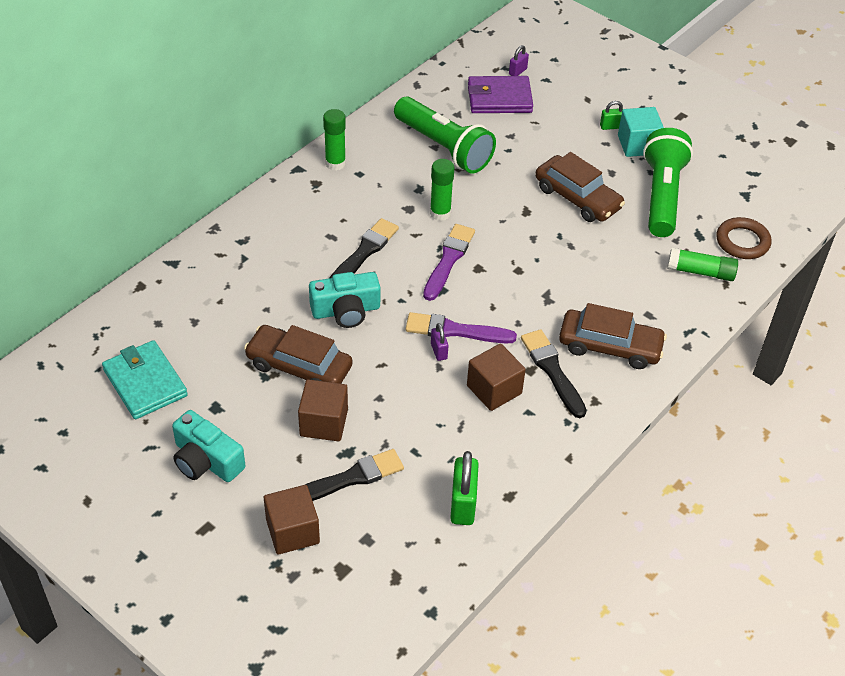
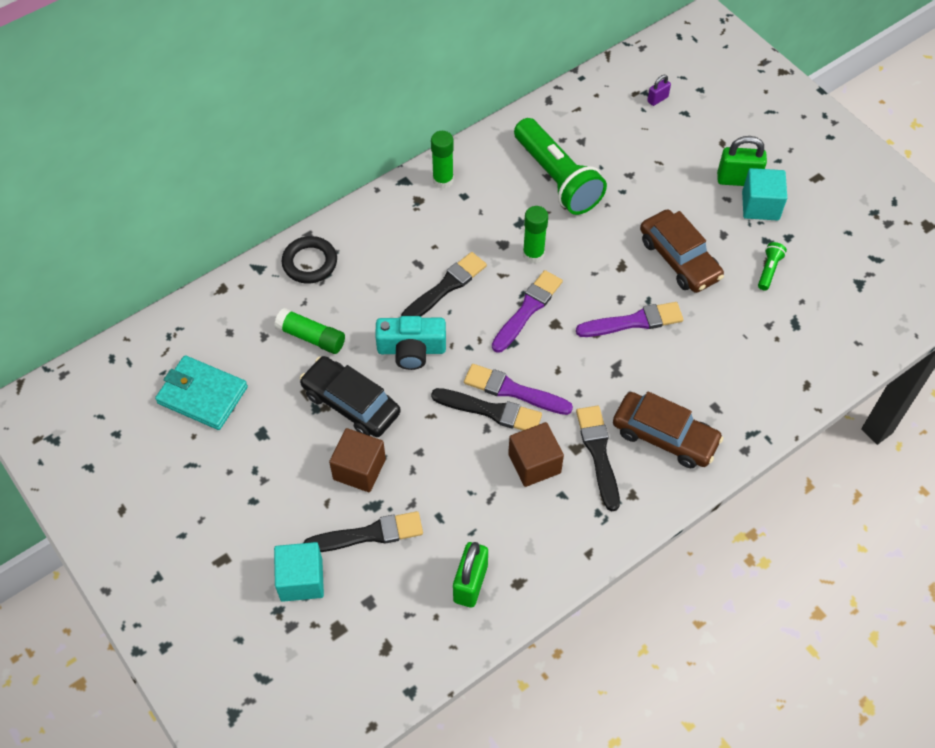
camera: 15 degrees right, 10 degrees up
turquoise wallet [102,340,188,419] -> turquoise wallet turned 45 degrees counterclockwise [155,355,248,430]
turquoise camera [172,410,246,482] -> none
brown car [244,325,353,384] -> black car [300,356,401,437]
brown cube [264,485,320,555] -> turquoise cube [274,542,324,602]
purple padlock [431,323,448,361] -> black brush [431,388,542,430]
purple wallet [468,76,533,113] -> none
green padlock [600,101,623,130] -> green padlock [717,136,767,186], size x1.85
green flashlight [643,128,693,237] -> green flashlight [758,242,787,290], size x0.41
green glue stick [667,248,738,281] -> green glue stick moved to [274,308,345,354]
brown ring [716,217,771,259] -> none
none -> black ring [282,236,337,284]
none -> purple brush [576,302,683,337]

